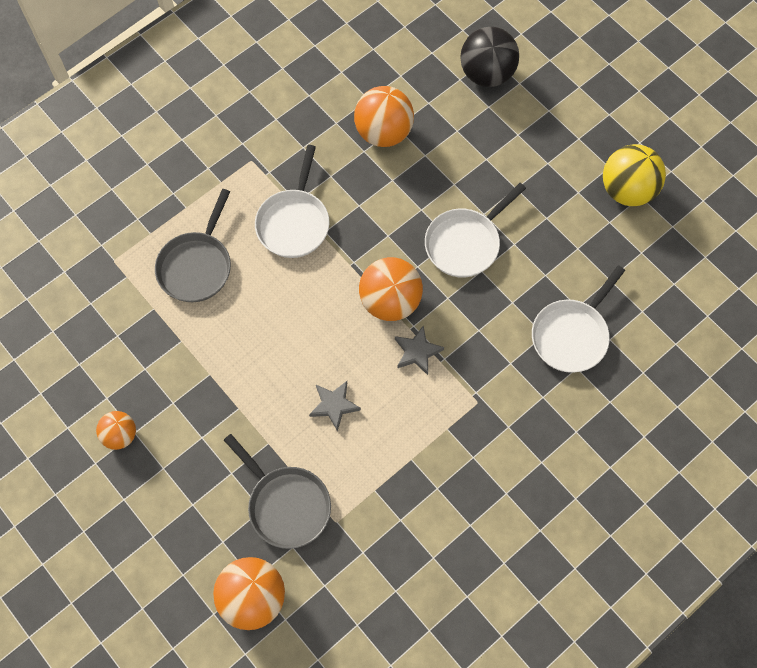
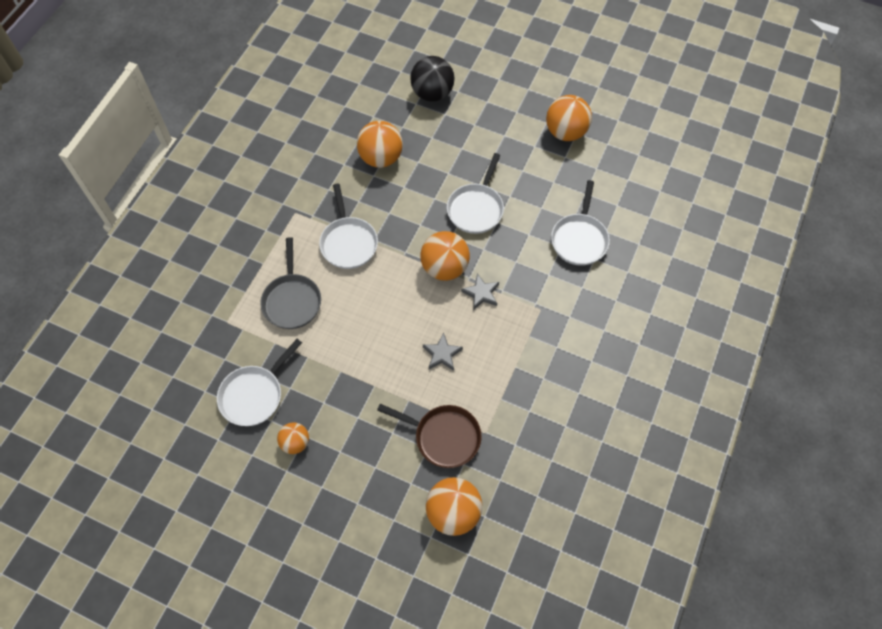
camera: 25 degrees left, 5 degrees down
grey pan [224,434,331,549] -> brown pan [377,404,482,468]
yellow ball [603,144,666,206] -> orange ball [546,95,592,141]
none -> white pan [217,339,302,426]

